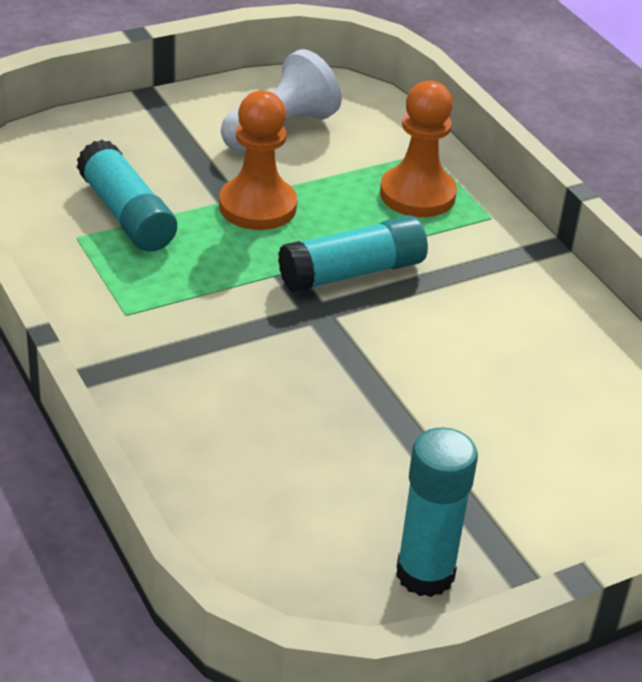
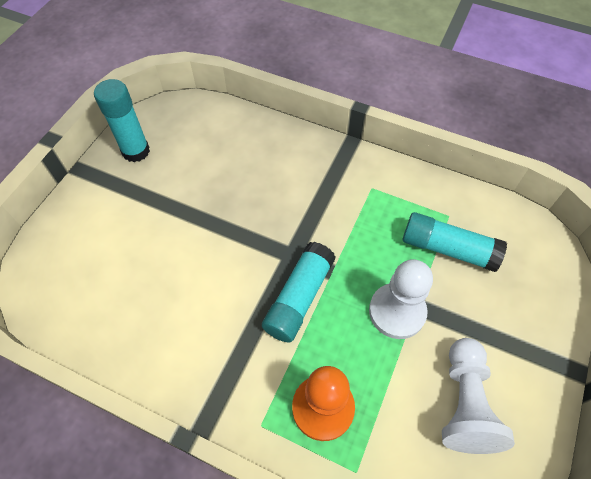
camera: 145 degrees right, 20 degrees up
orange pawn [219,91,297,230] -> white pawn [369,259,433,339]

